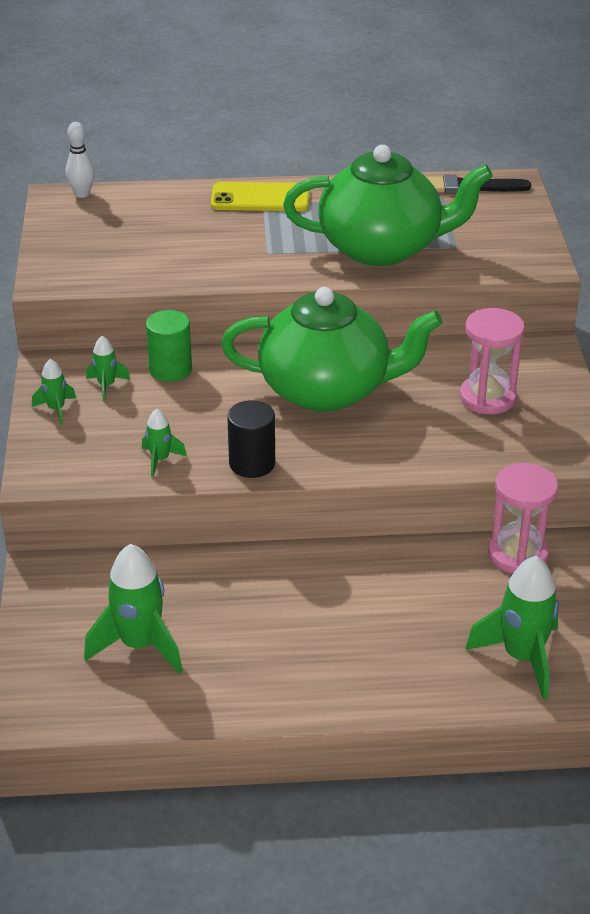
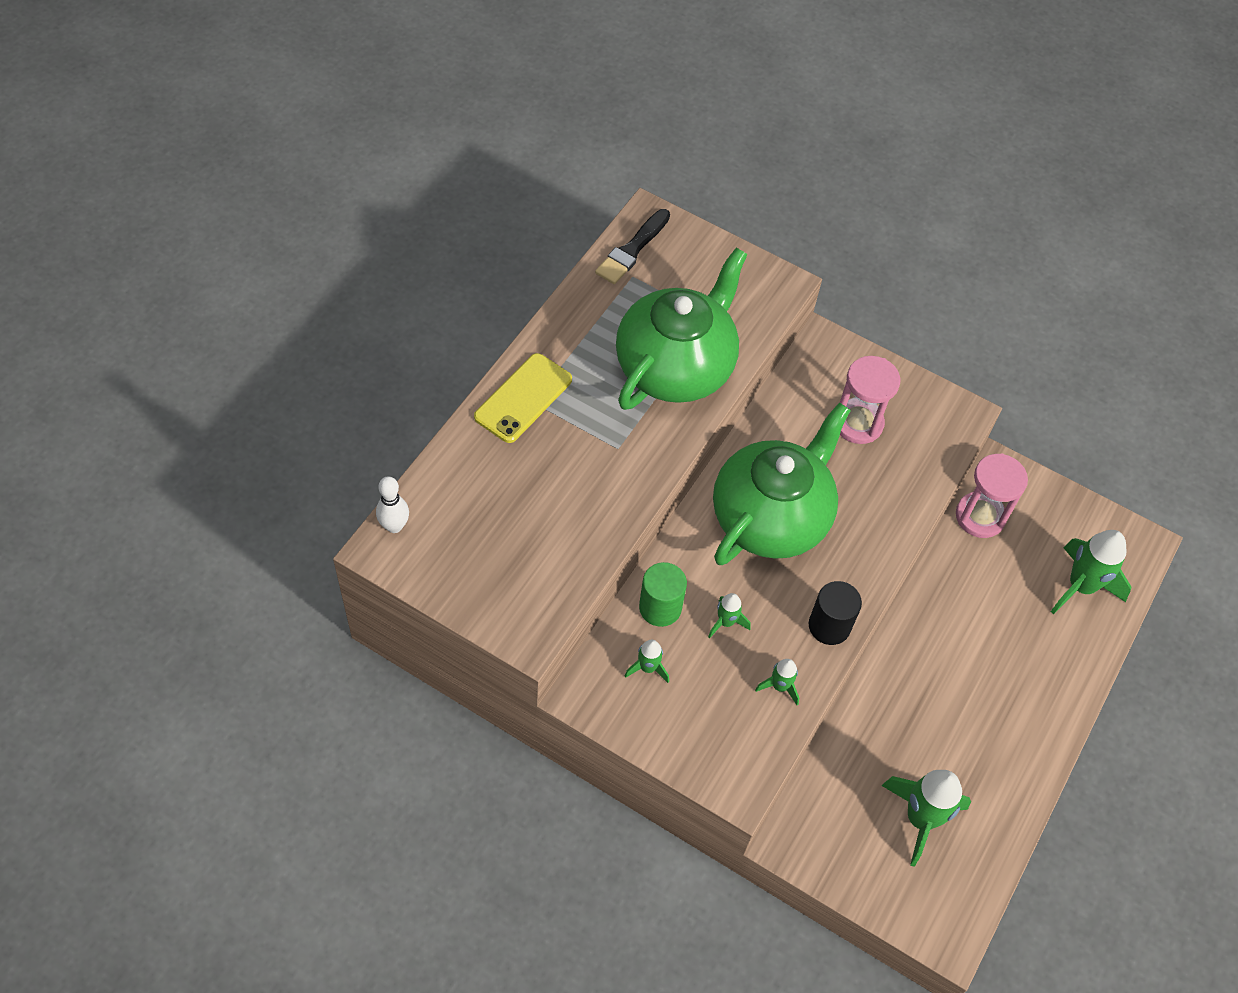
camera: 60 degrees left, 20 degrees up
green rocket [32,359,76,425] -> green rocket moved to [708,593,751,638]

